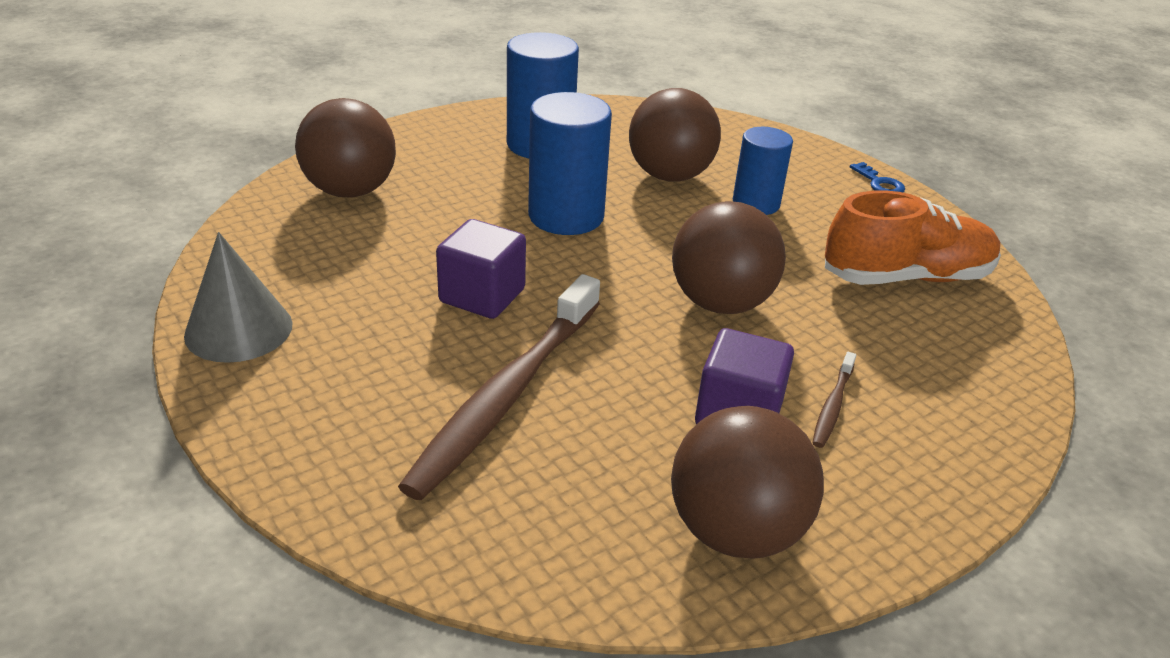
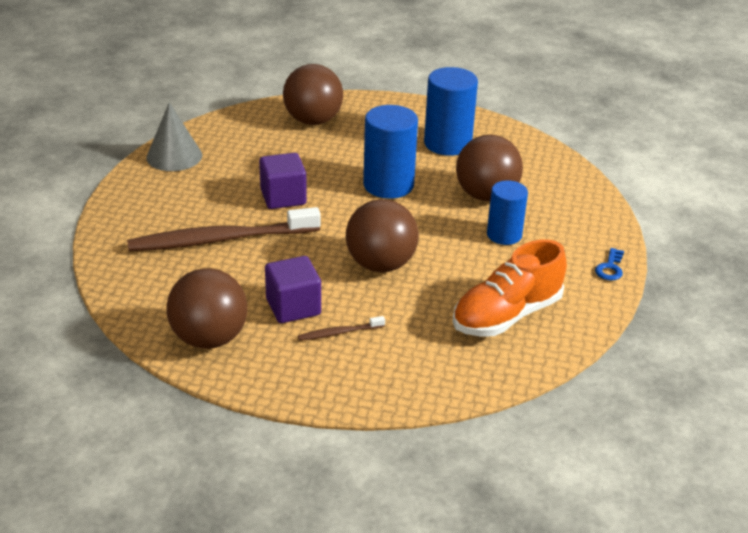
camera: 50 degrees right, 0 degrees up
orange shoe [825,190,1001,285] -> orange shoe turned 105 degrees clockwise [453,239,567,337]

